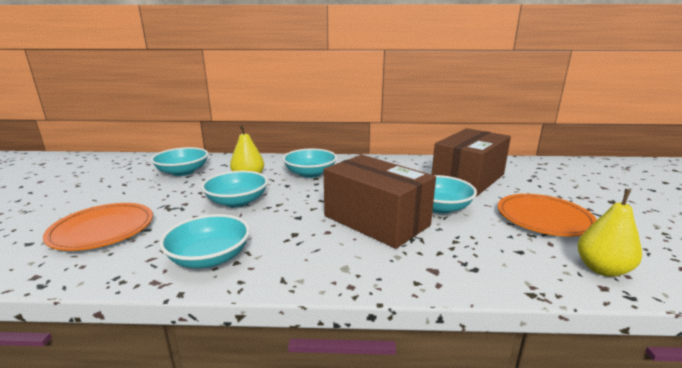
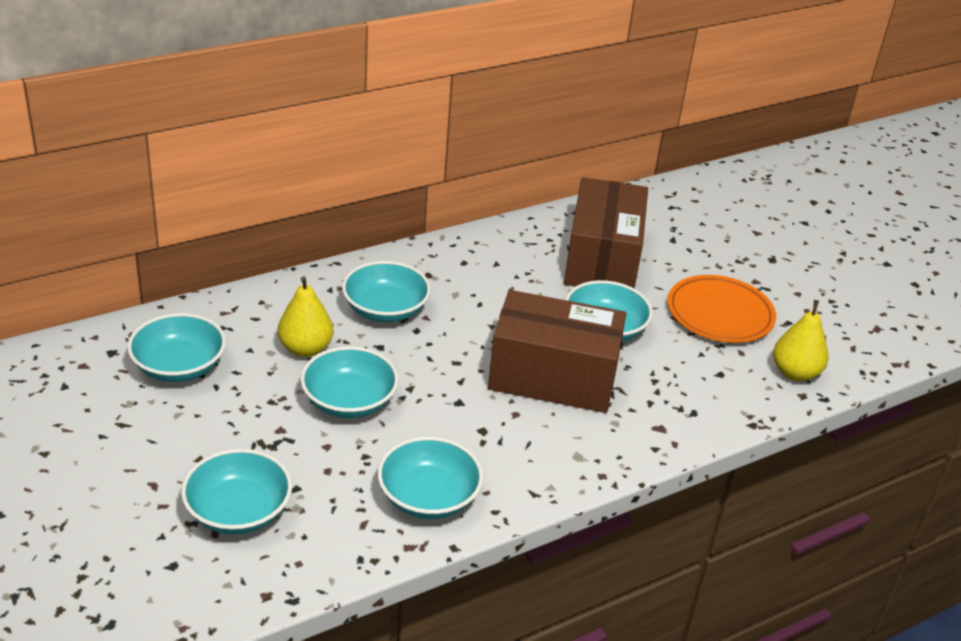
camera: 35 degrees left, 15 degrees up
orange plate [43,203,153,251] -> turquoise bowl [181,449,292,535]

